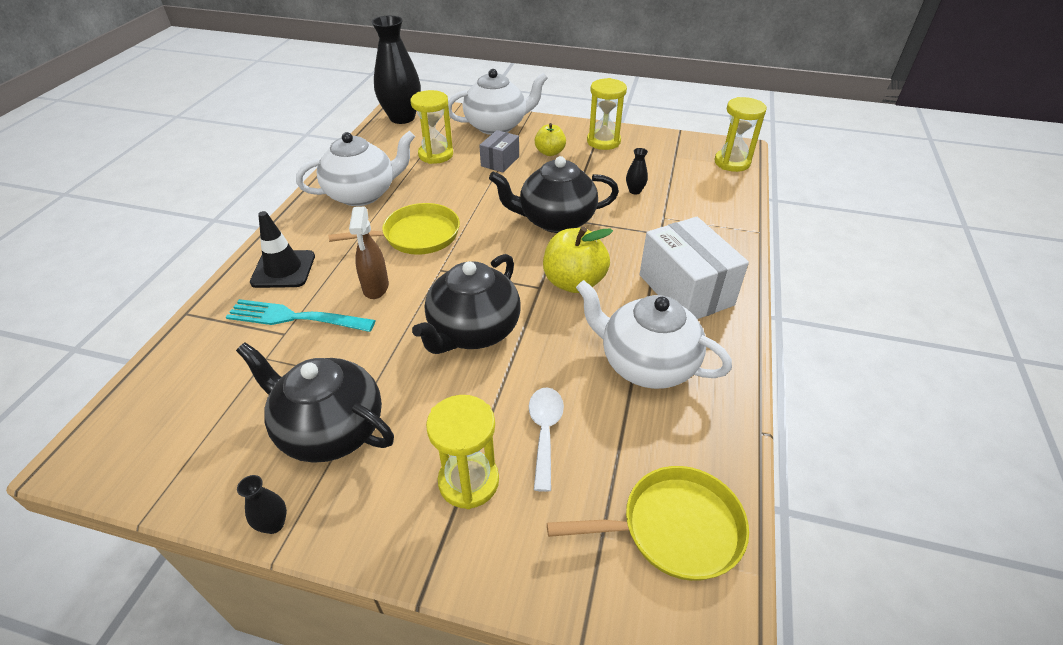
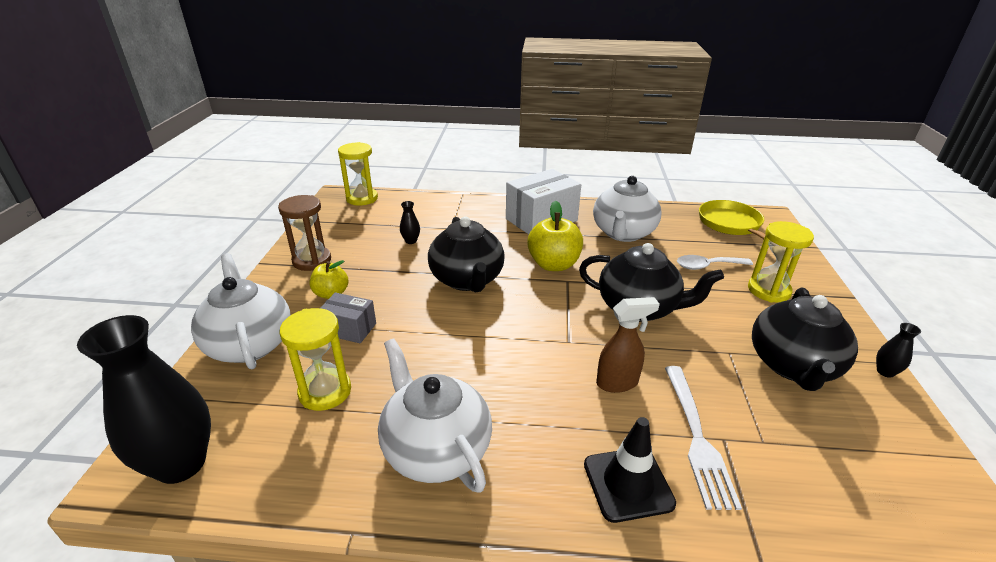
camera: 100 degrees left, 10 degrees down
turquoise fork [226,299,376,332] -> white fork [665,366,742,510]
yellow pan [328,203,460,255] -> none
yellow hourglass [587,78,627,150] -> brown hourglass [278,195,331,271]

